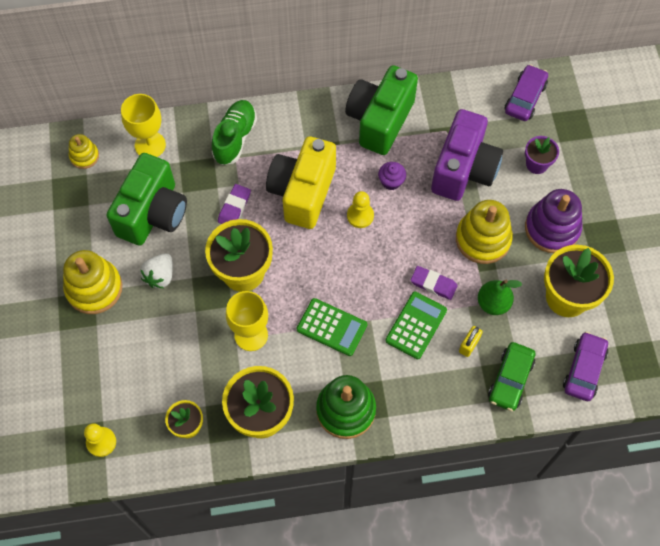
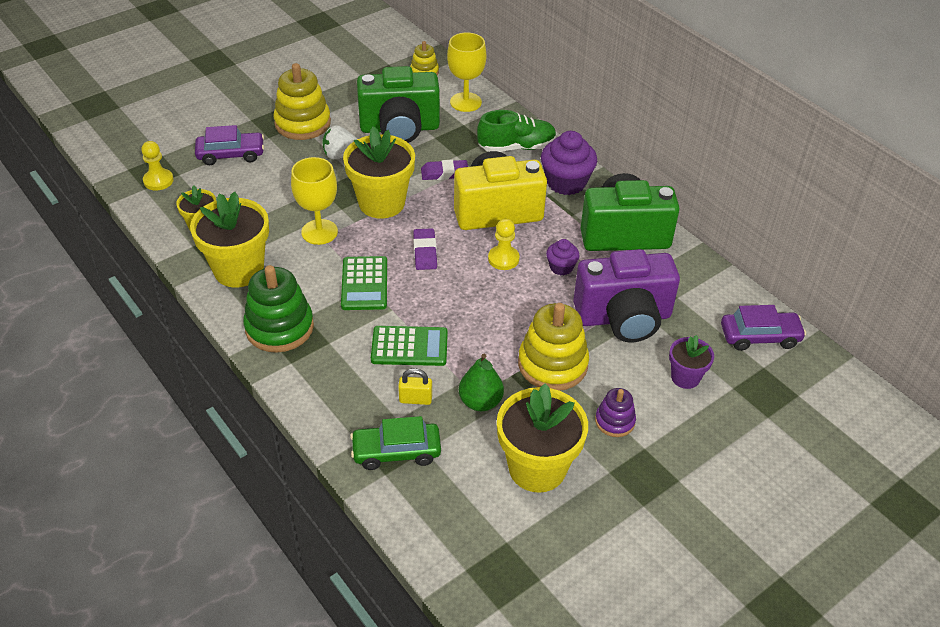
camera: 60 degrees right, 20 degrees down
purple eraser [411,266,458,300] -> purple eraser moved to [413,228,437,270]
purple stacking toy [525,189,582,253] -> purple stacking toy [595,388,636,437], size x0.55
purple car [563,332,608,401] -> purple car moved to [195,125,264,165]
none -> purple cupcake [541,131,597,195]

